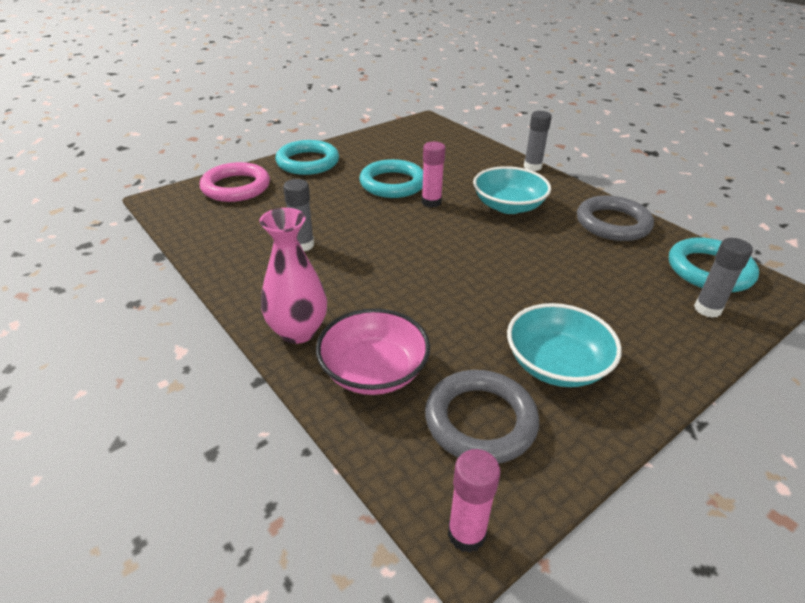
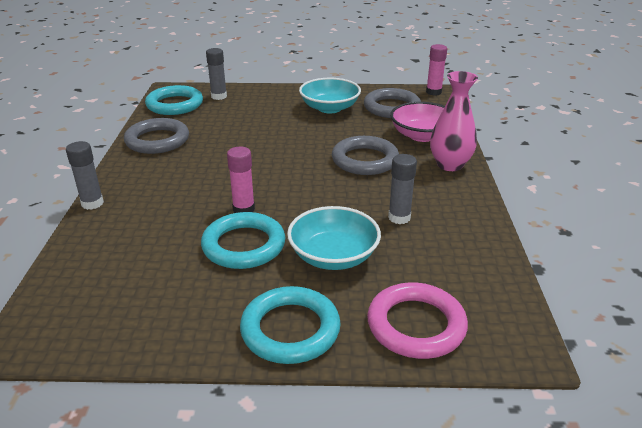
camera: 140 degrees left, 5 degrees down
turquoise bowl [473,166,551,214] -> turquoise bowl moved to [287,206,381,270]
none -> grey ring [332,136,399,175]

